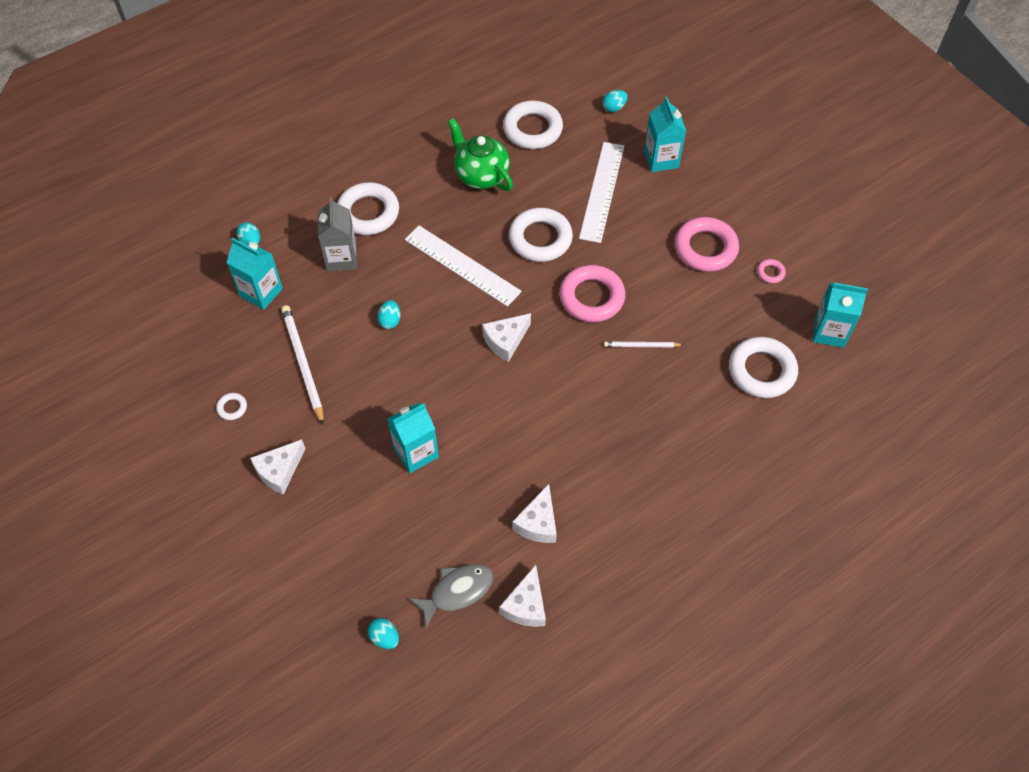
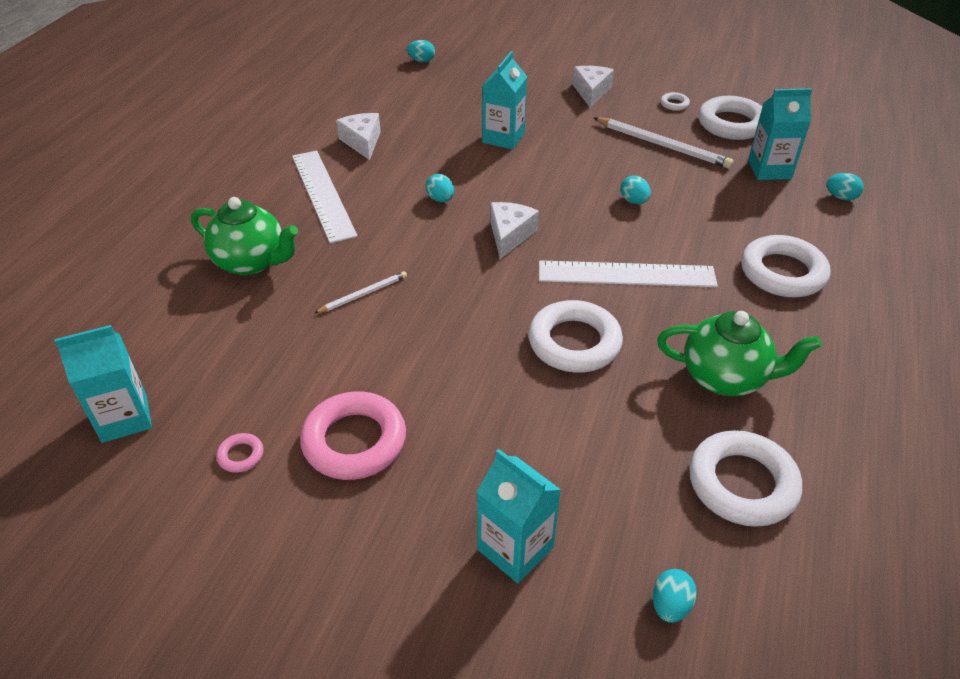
camera: 145 degrees right, 15 degrees down
grey carton [318,197,357,272] -> none
grey fish [409,564,493,628] -> none
white cheese [499,565,546,627] -> none
pink ring [559,265,626,322] -> none
white ruler [579,142,624,243] -> white ruler moved to [292,150,358,243]
white ring [729,337,798,398] -> white ring moved to [698,96,762,140]
none -> green teapot [191,197,298,275]
none -> turquoise egg [426,174,454,202]

